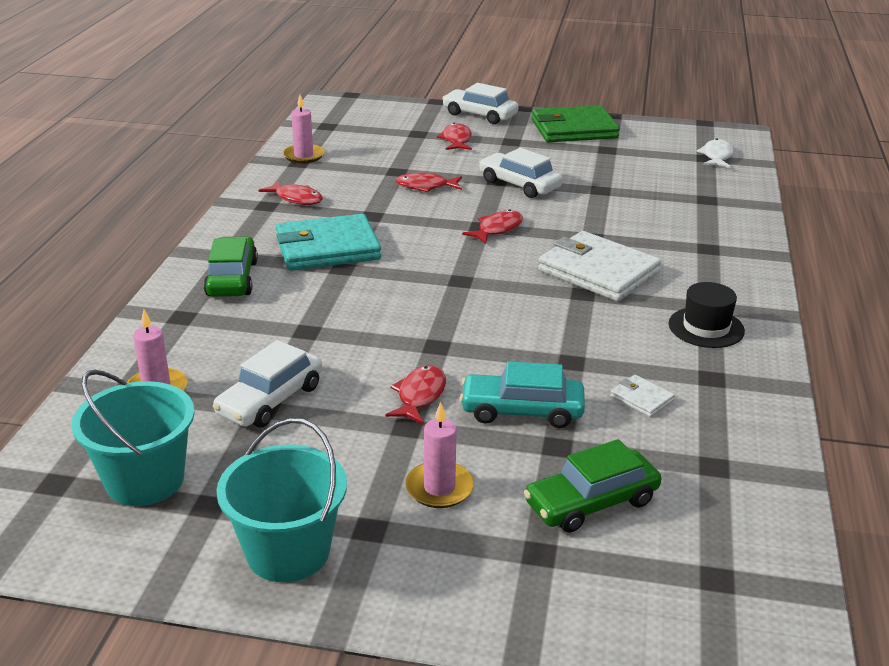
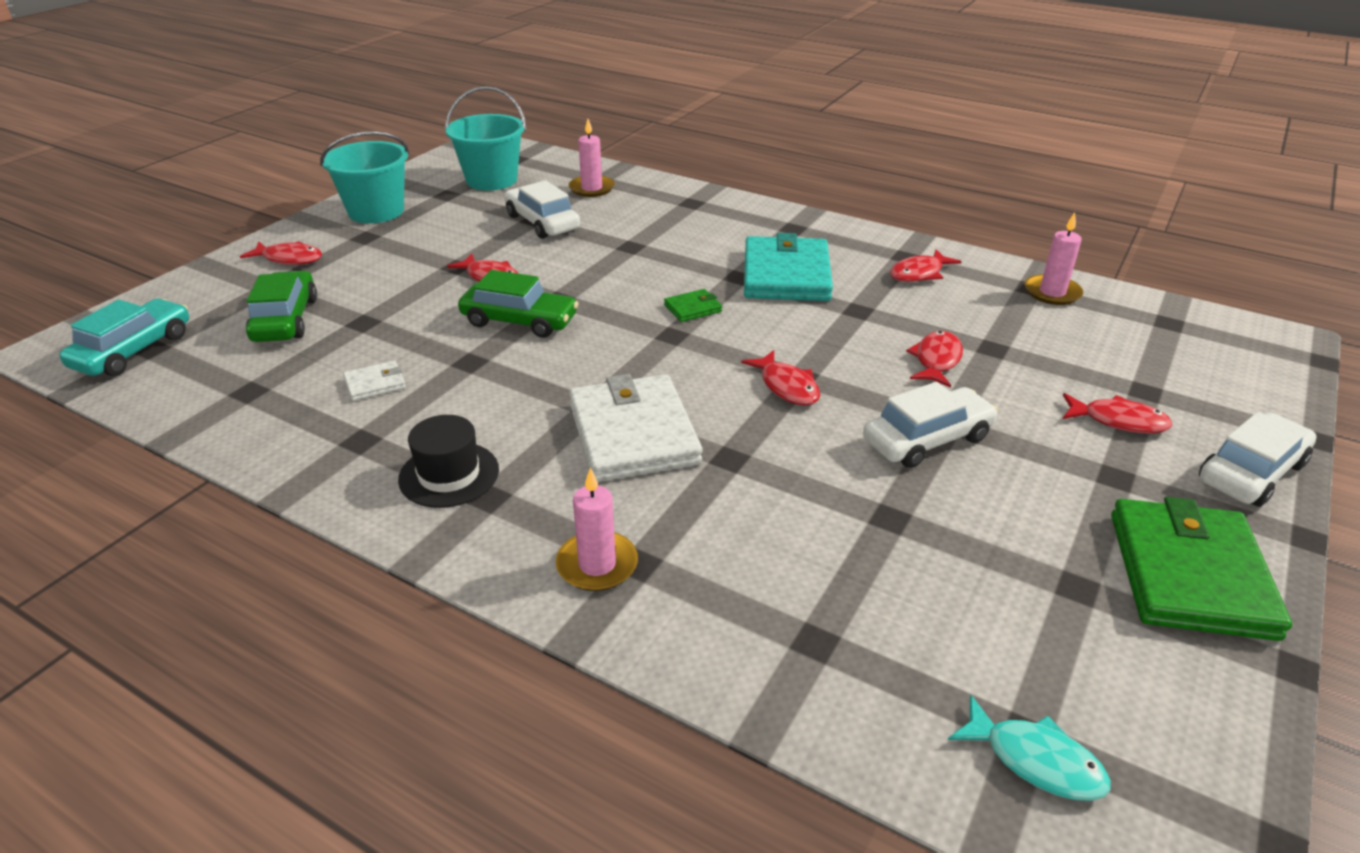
camera: 110 degrees right, 5 degrees up
green car [204,236,258,297] -> green car moved to [458,270,579,338]
pink candle [405,402,474,508] -> pink candle moved to [556,467,638,591]
turquoise car [460,361,585,428] -> turquoise car moved to [59,299,189,376]
white wallet [538,231,662,301] -> white wallet turned 75 degrees counterclockwise [569,374,702,482]
white fish [696,138,733,168] -> turquoise fish [948,695,1111,801]
none -> red fish [240,241,322,265]
none -> green wallet [664,289,722,322]

